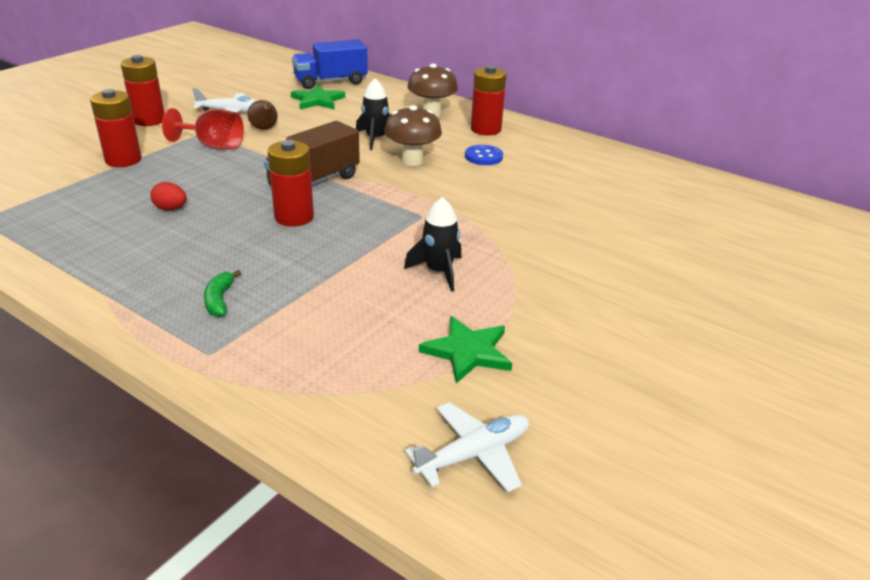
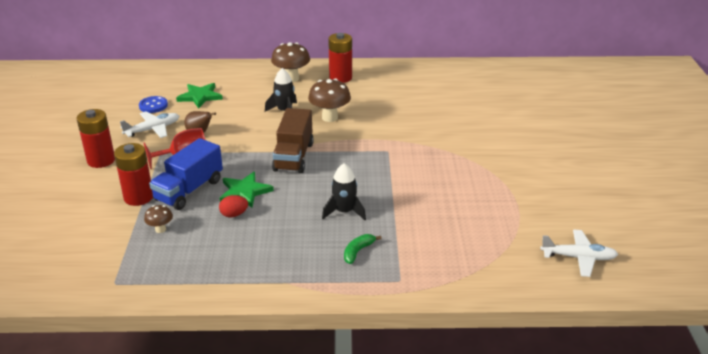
camera: 35 degrees left, 0 degrees up
green banana [204,270,241,317] -> green banana turned 75 degrees clockwise [344,234,382,264]
red battery [268,140,314,227] -> none
blue truck [292,39,368,89] -> blue truck moved to [149,138,223,210]
black rocket [404,197,461,292] -> black rocket moved to [322,163,366,220]
white plane [405,402,529,492] -> white plane turned 75 degrees clockwise [540,230,618,277]
green star [419,316,512,383] -> green star moved to [220,172,274,208]
blue button [465,145,503,165] -> blue button moved to [139,96,168,113]
none -> brown mushroom [144,205,173,233]

